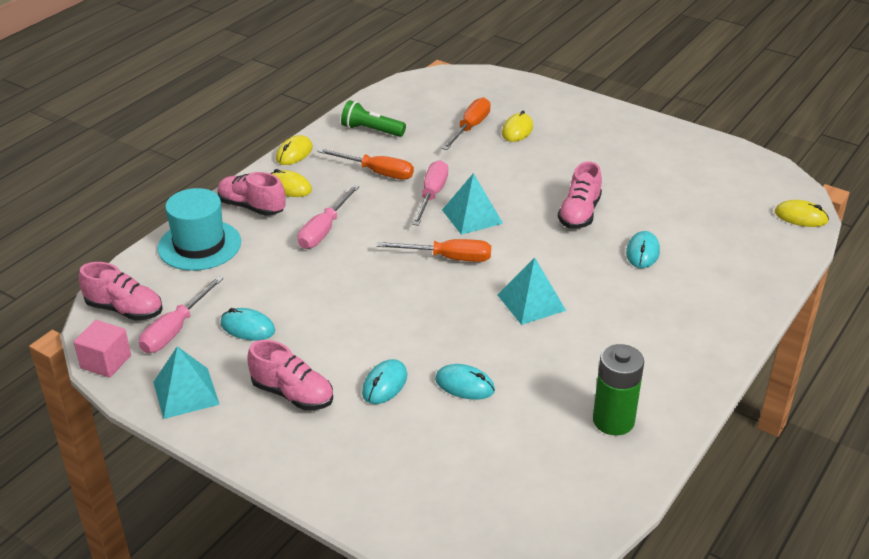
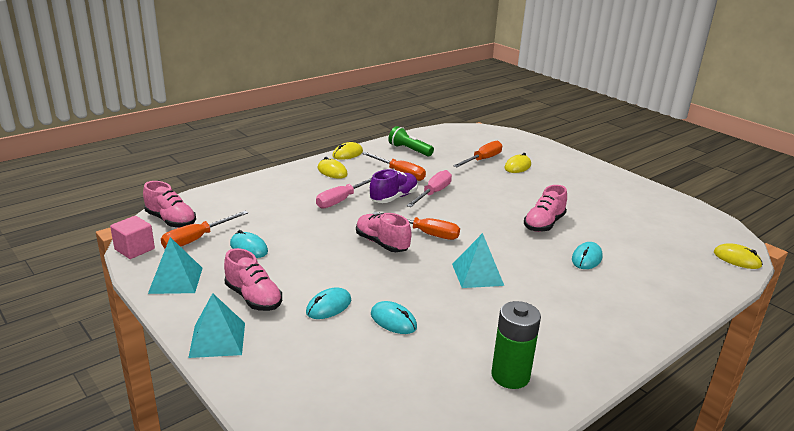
camera: 15 degrees right, 10 degrees down
pink screwdriver [139,276,223,353] -> orange screwdriver [161,211,248,248]
turquoise hat [157,188,241,271] -> none
pink shoe [218,172,286,216] -> pink shoe moved to [356,213,412,252]
turquoise pyramid [442,173,503,235] -> turquoise pyramid moved to [188,293,245,358]
none -> purple shoe [370,169,418,203]

